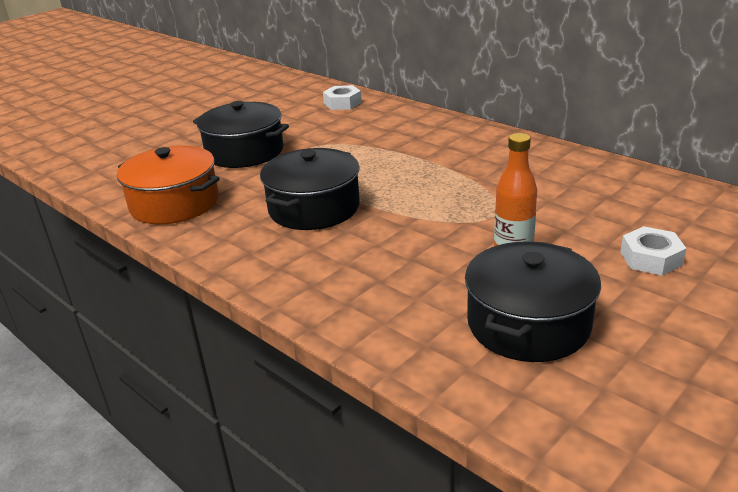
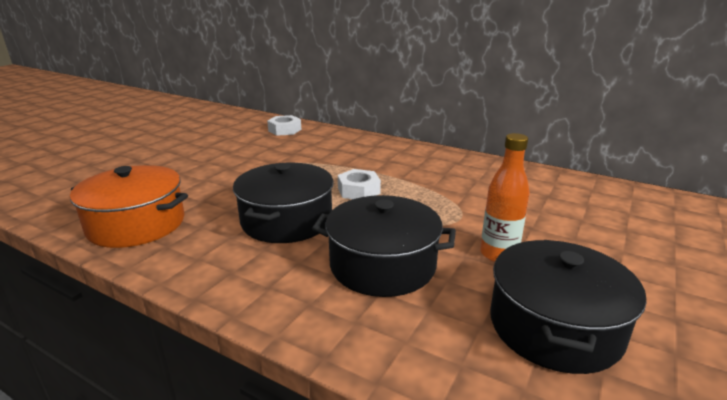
camera: 15 degrees left, 5 degrees down
black pot [193,101,289,168] -> black pot moved to [312,195,456,297]
white nut [620,226,687,276] -> white nut moved to [338,169,381,199]

